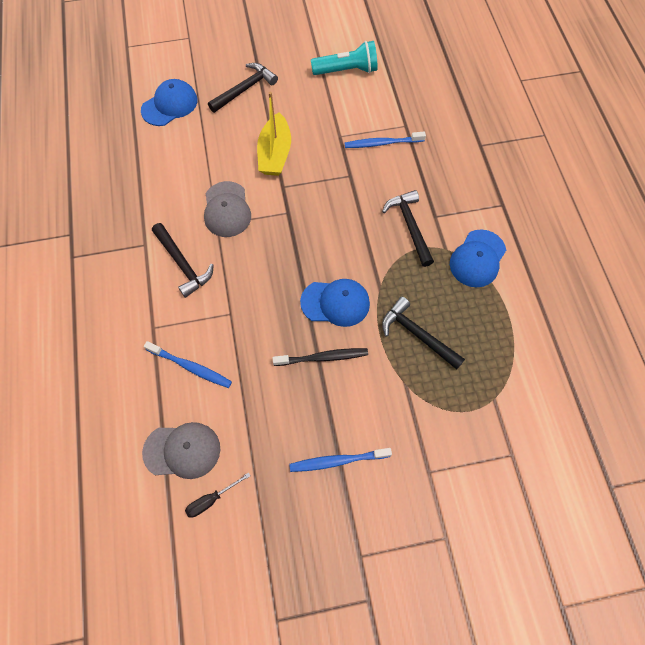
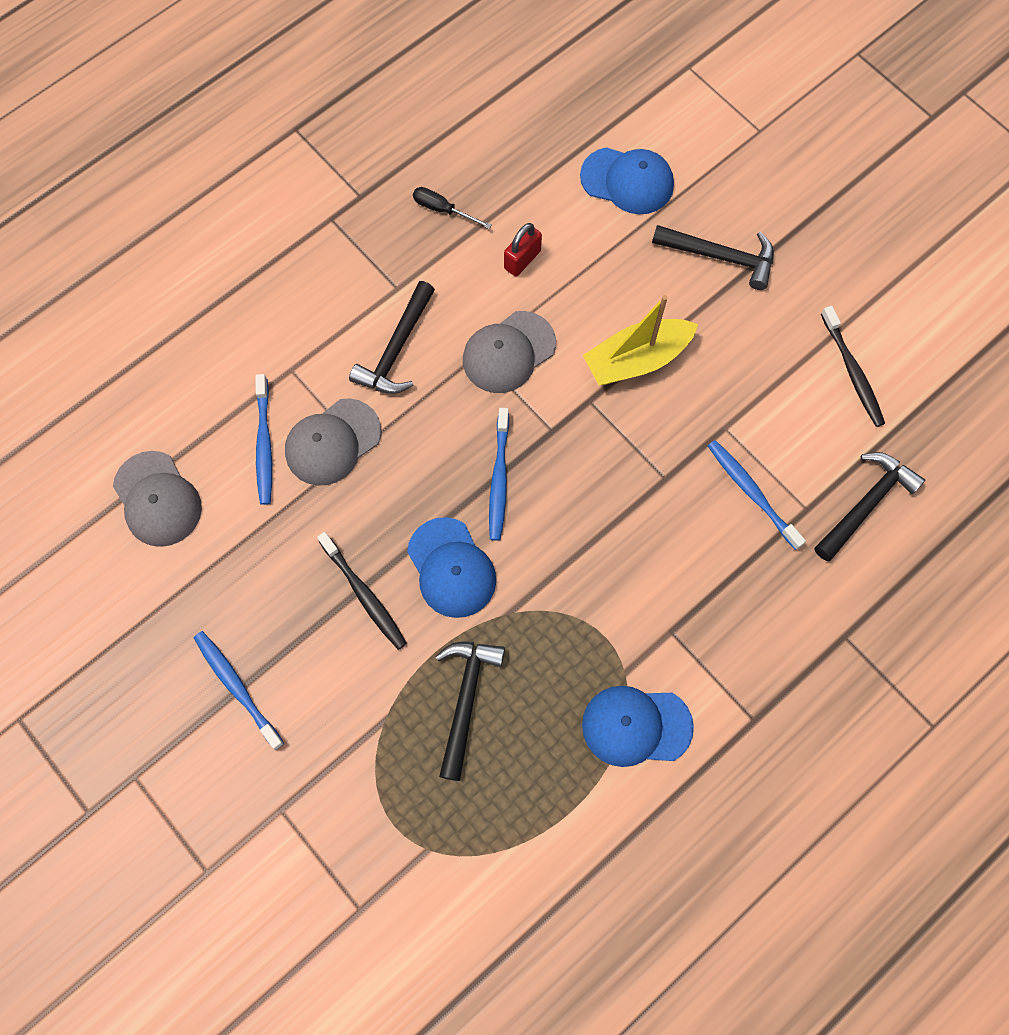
camera: 60 degrees right, 5 degrees up
black screwdriver [185,472,250,518] -> black screwdriver moved to [413,187,491,229]
turquoise flashlight [311,41,378,75] -> black toothbrush [821,306,885,427]
black hammer [382,190,434,267] -> black hammer moved to [815,452,925,561]
none -> grey cap [285,398,381,486]
none -> blue toothbrush [489,408,509,541]
none -> red padlock [504,223,542,276]

